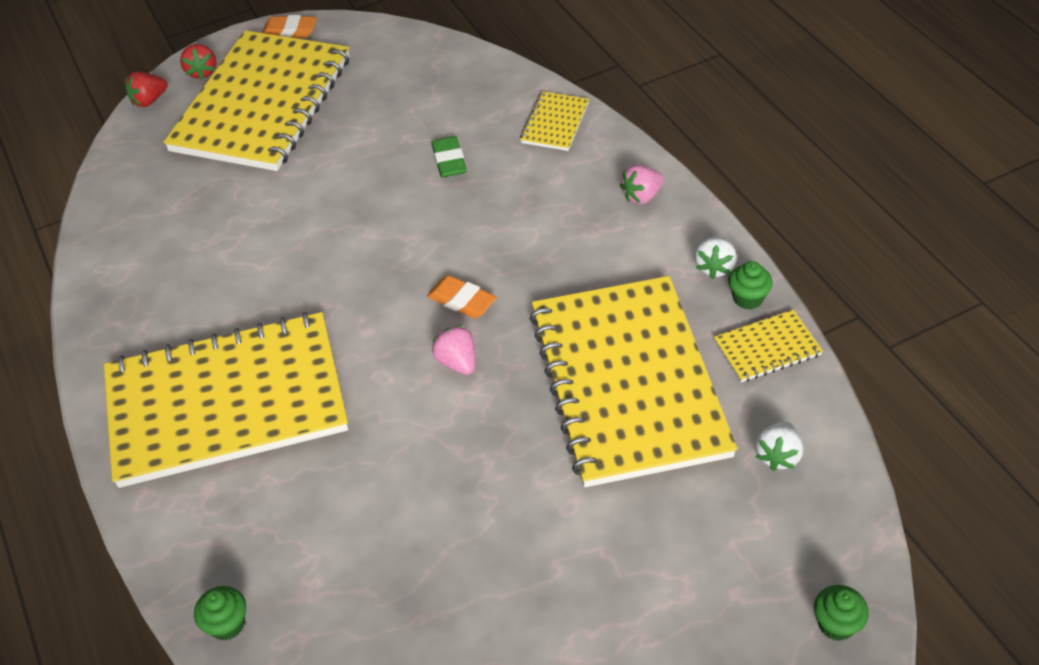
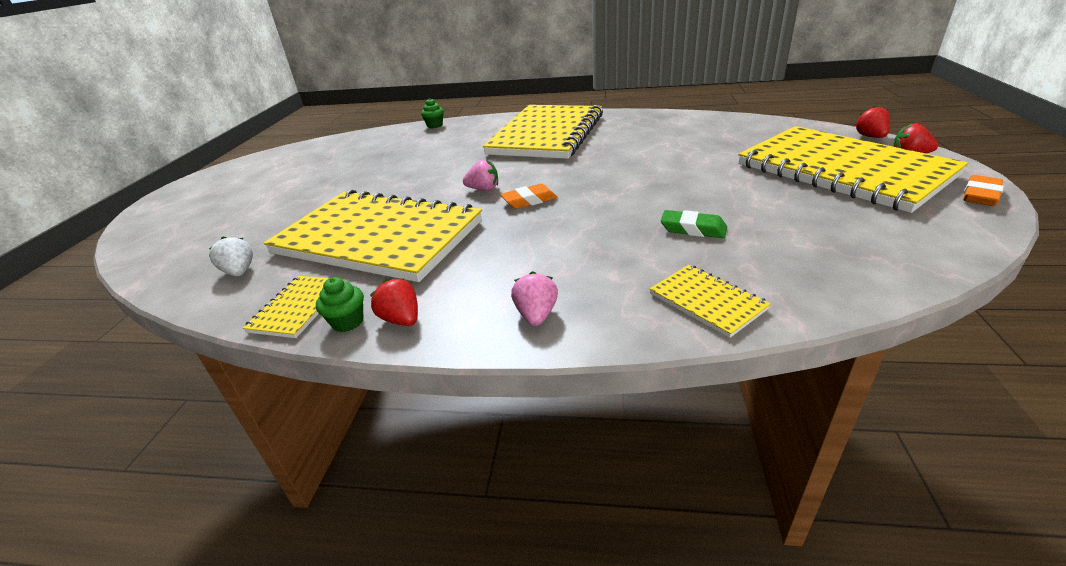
camera: 125 degrees right, 15 degrees down
white strawberry [695,236,737,279] -> red strawberry [370,279,418,326]
green cupcake [814,585,869,641] -> none

